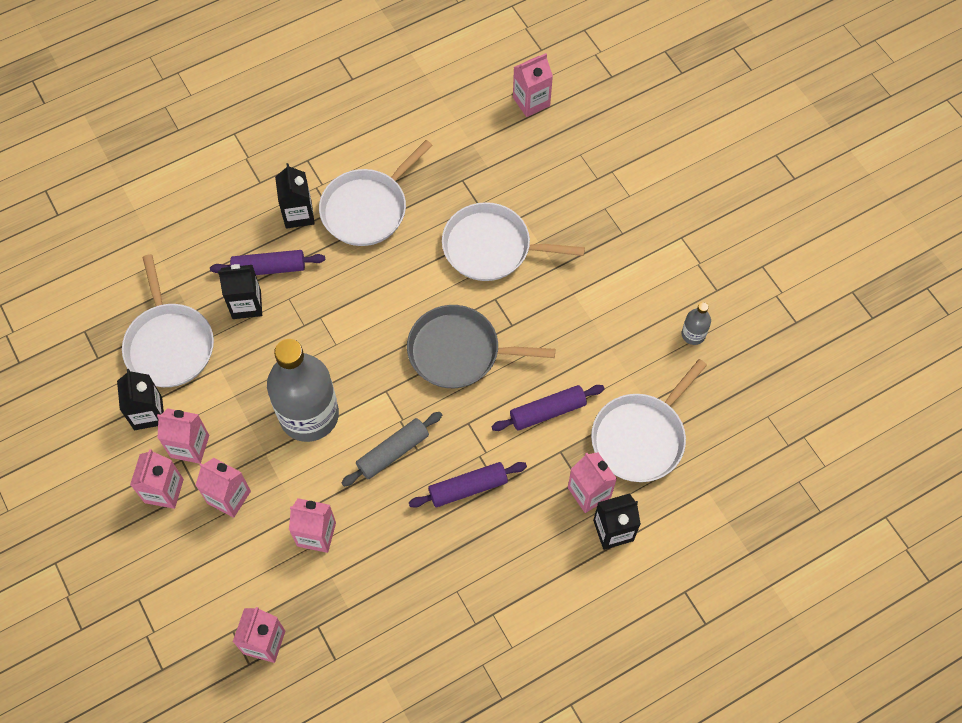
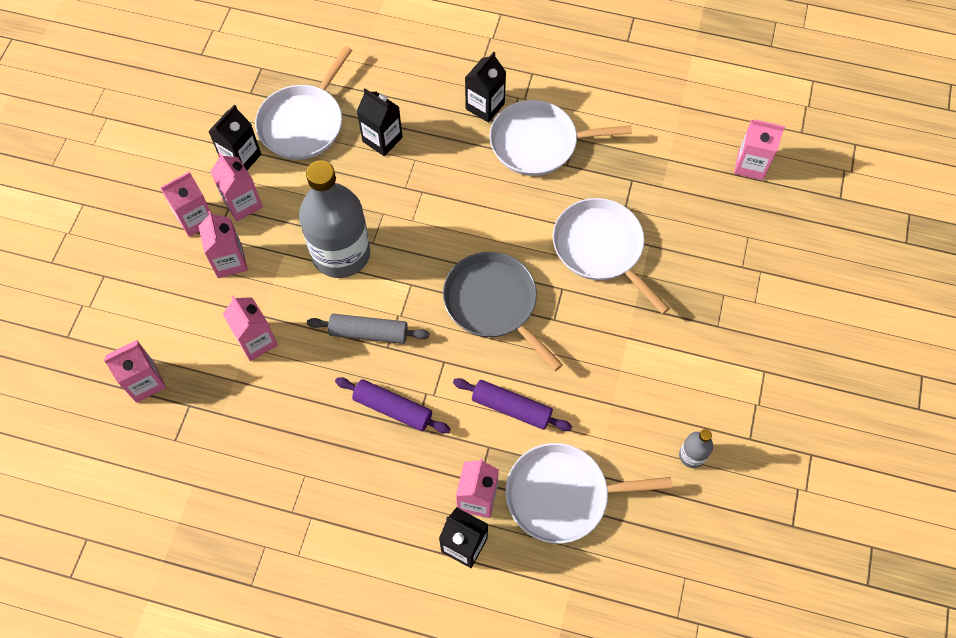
camera: 45 degrees right, 0 degrees up
purple rolling pin [210,250,325,275] -> none

